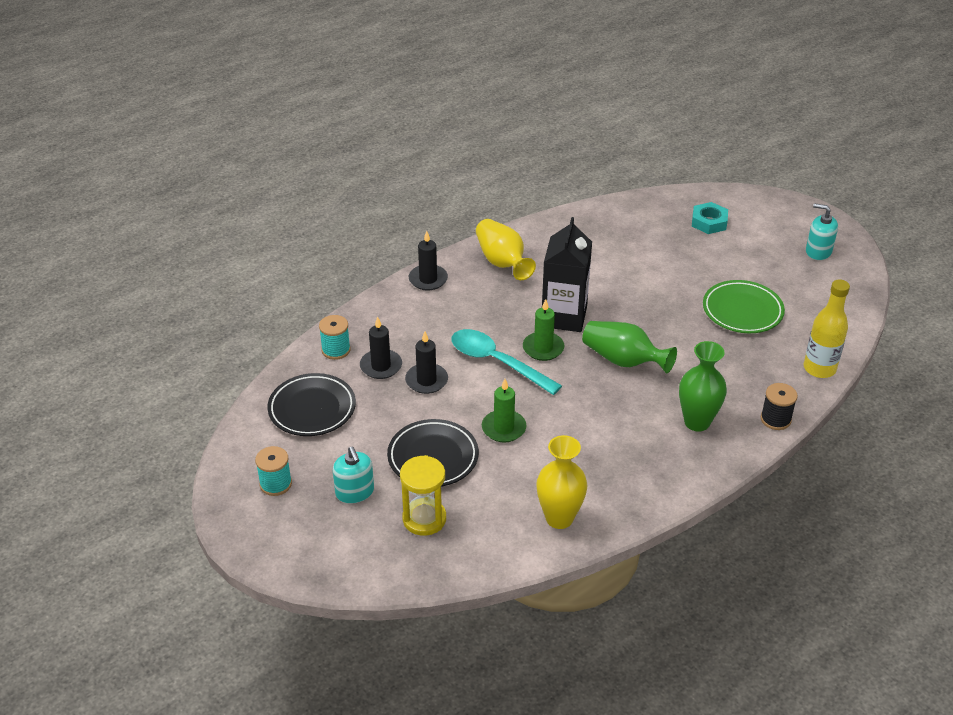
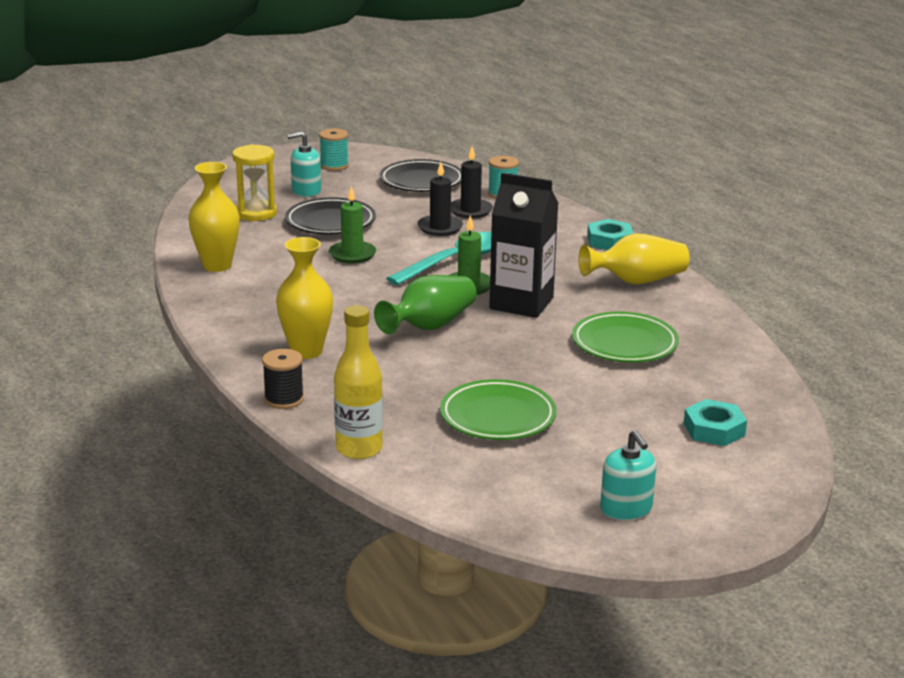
camera: 100 degrees right, 15 degrees down
black candle [409,231,448,291] -> turquoise nut [587,219,634,250]
green vase [679,341,727,432] -> yellow vase [276,237,333,359]
turquoise soap dispenser [806,203,838,260] -> turquoise soap dispenser turned 120 degrees clockwise [600,430,656,520]
none -> green plate [572,312,679,363]

